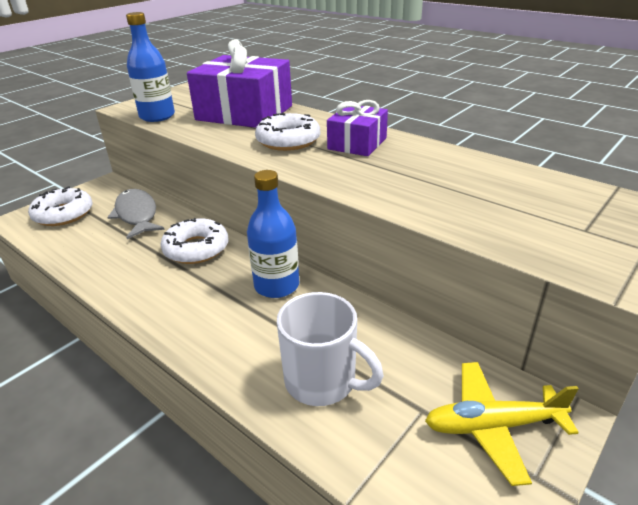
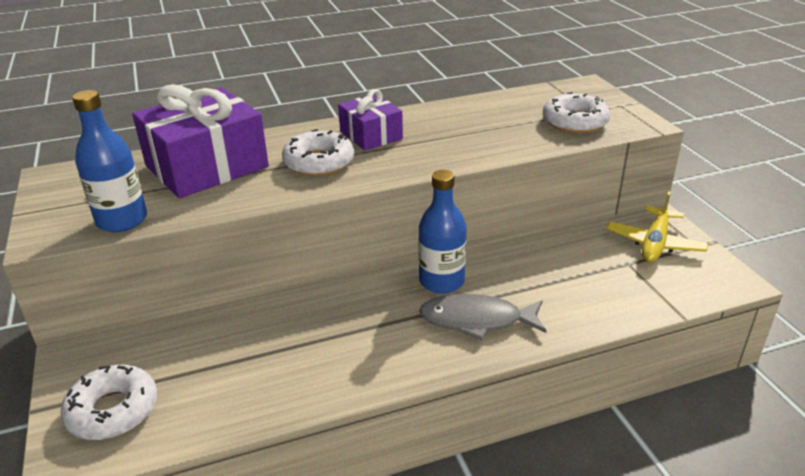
camera: 60 degrees left, 0 degrees up
grey fish [107,189,165,239] -> grey fish moved to [419,294,547,340]
white donut [160,218,228,264] -> white donut moved to [543,92,611,133]
white mug [277,292,384,406] -> none

